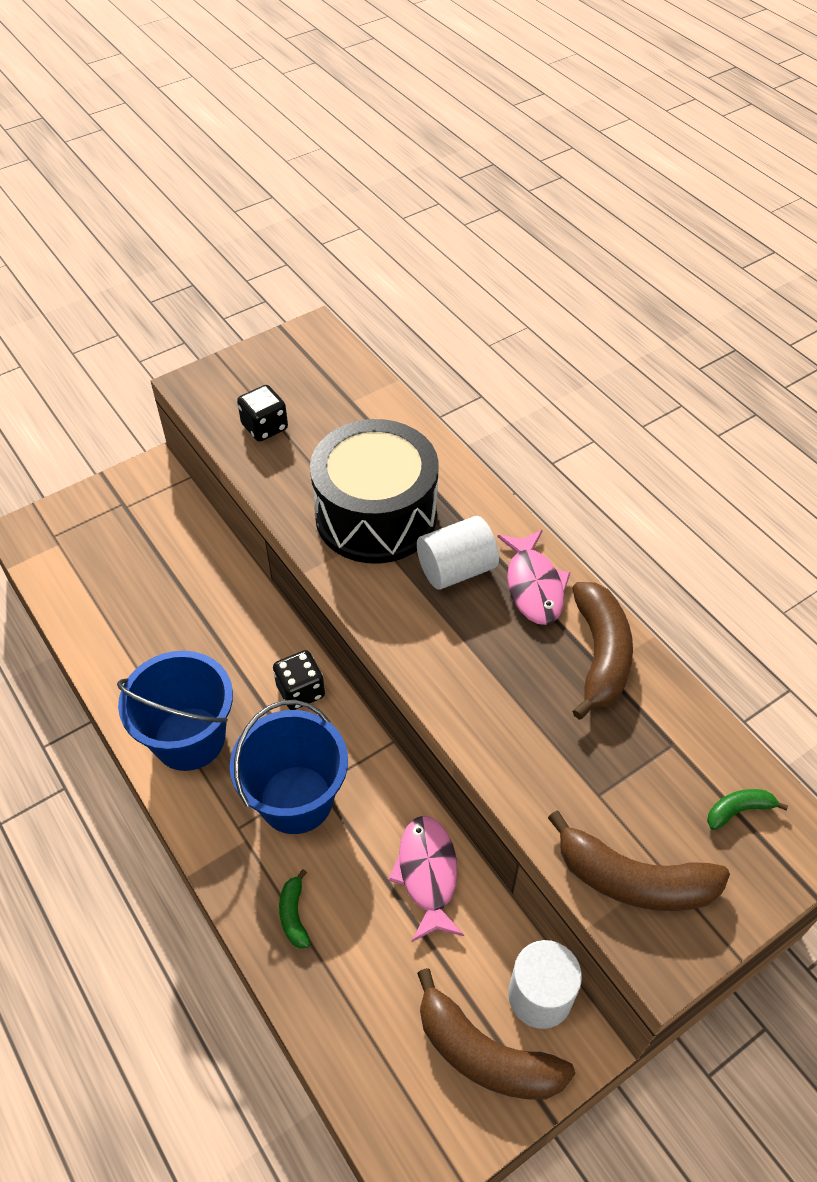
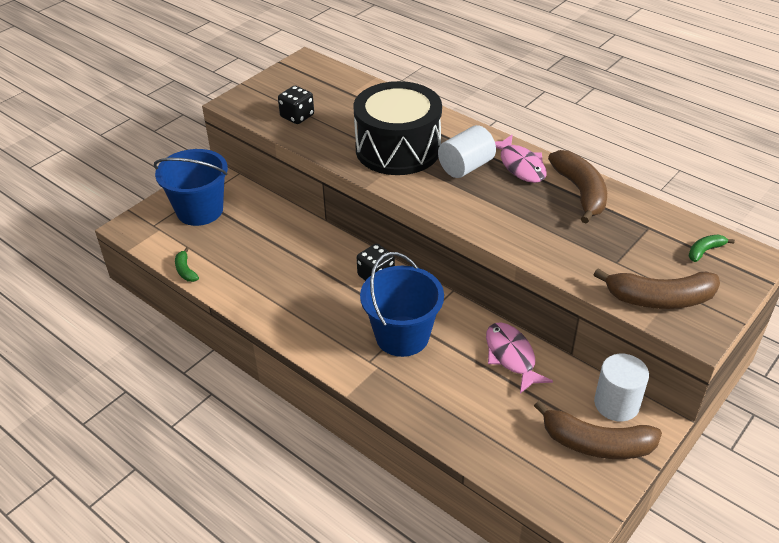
camera: 15 degrees left, 10 degrees down
blue bucket [117,651,233,771] -> blue bucket moved to [154,149,228,226]
green banana [279,869,310,948] -> green banana moved to [175,247,199,282]

